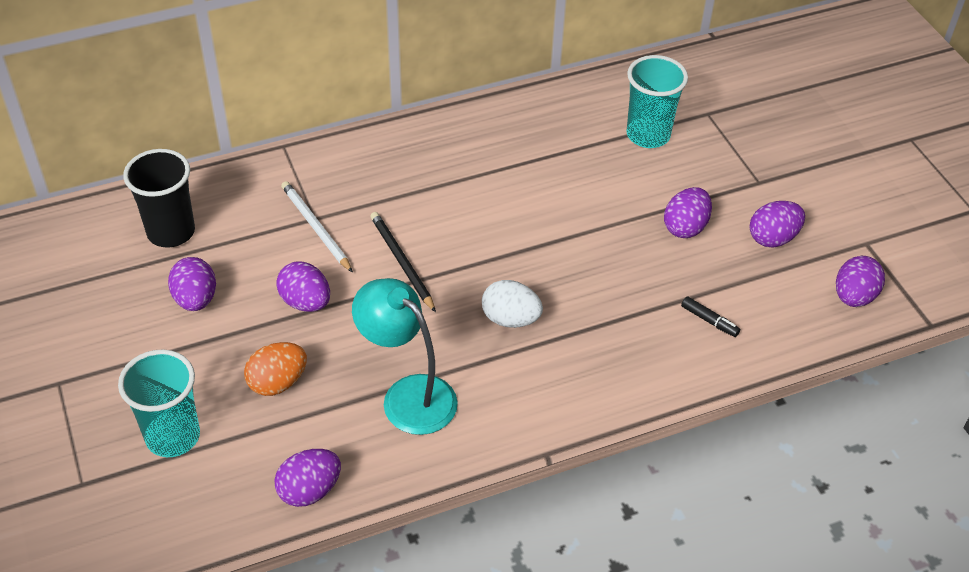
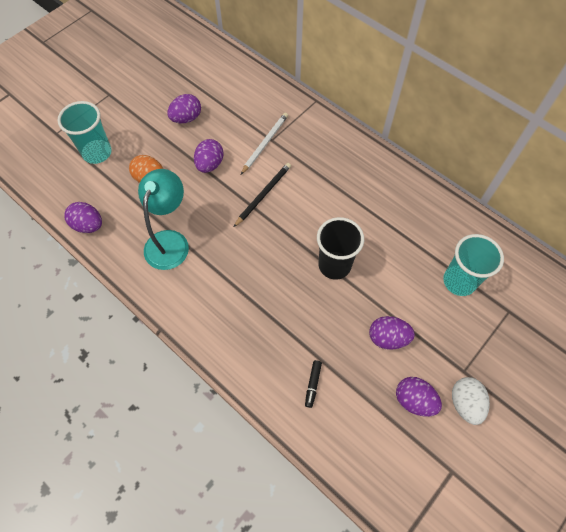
camera: 65 degrees right, 15 degrees up
black cup [123,149,195,248] -> black cup moved to [317,217,364,280]
white egg [482,280,543,328] -> white egg moved to [452,377,490,425]
purple egg [836,256,885,307] -> none

